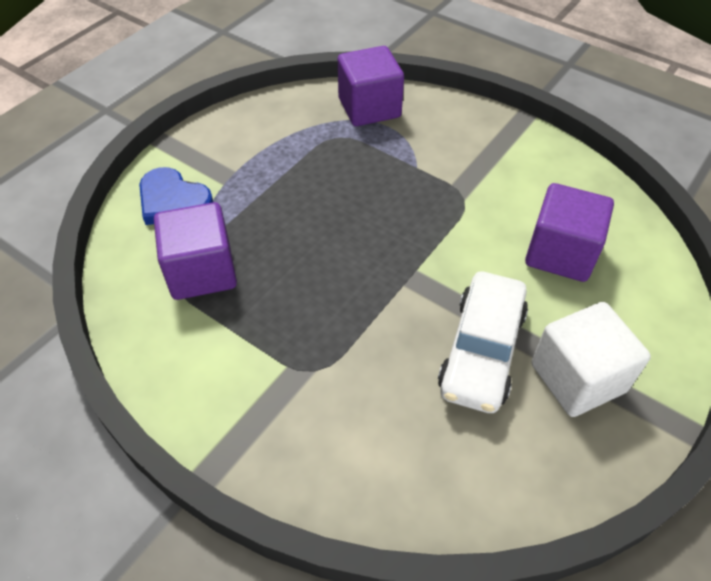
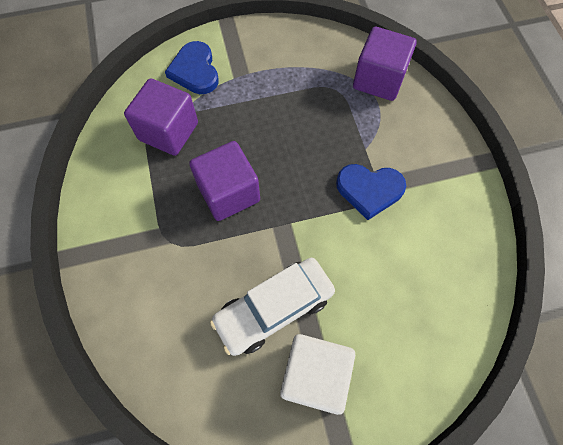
camera: 40 degrees right, 15 degrees up
purple cube [525,183,614,282] -> purple cube moved to [189,141,260,221]
none -> blue heart [336,164,406,220]

